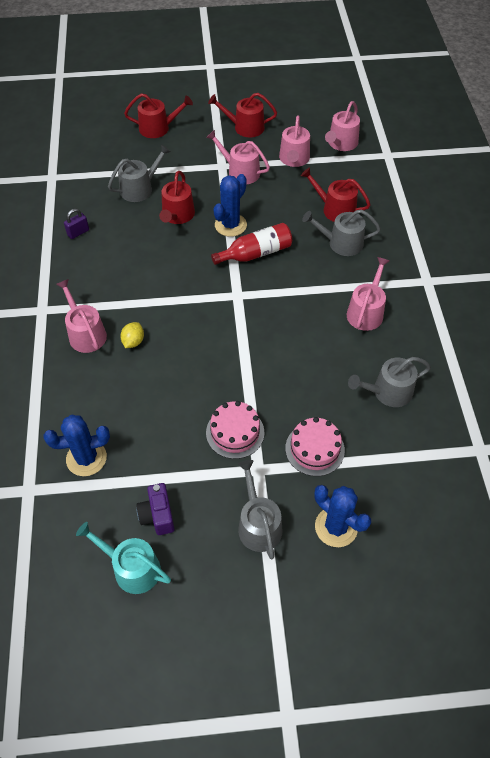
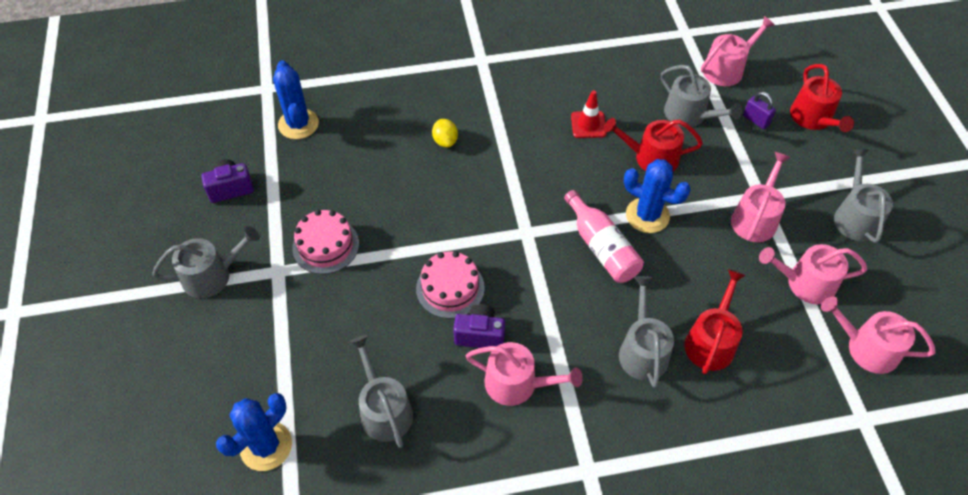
camera: 85 degrees right, 0 degrees up
pink watering can [56,279,107,353] -> pink watering can moved to [701,16,775,86]
purple padlock [64,209,89,239] -> purple padlock moved to [743,92,776,129]
turquoise watering can [76,522,171,594] -> none
yellow lemon [120,322,144,348] -> yellow lemon turned 60 degrees clockwise [432,119,458,147]
red watering can [208,93,277,137] -> grey watering can [834,149,893,243]
red bottle [211,223,292,265] -> pink bottle [564,190,644,283]
pink cake [285,417,345,476] -> pink cake moved to [416,251,485,319]
blue cactus [314,485,371,547] -> blue cactus moved to [216,393,292,471]
none -> purple camera [453,304,505,348]
none -> red traffic cone [571,90,607,138]

